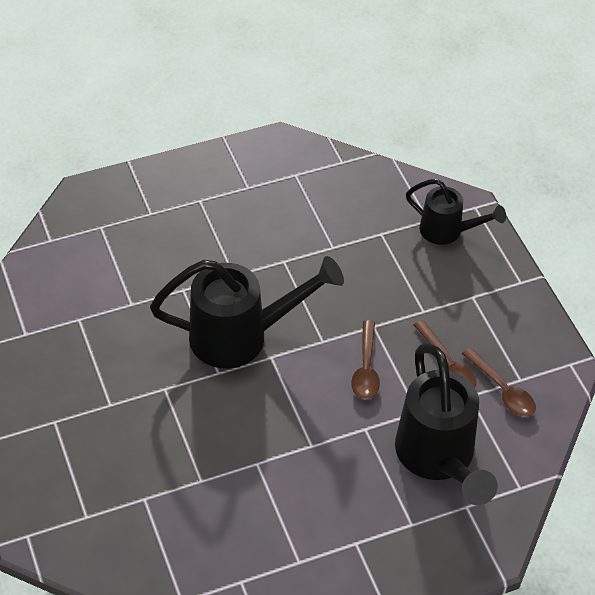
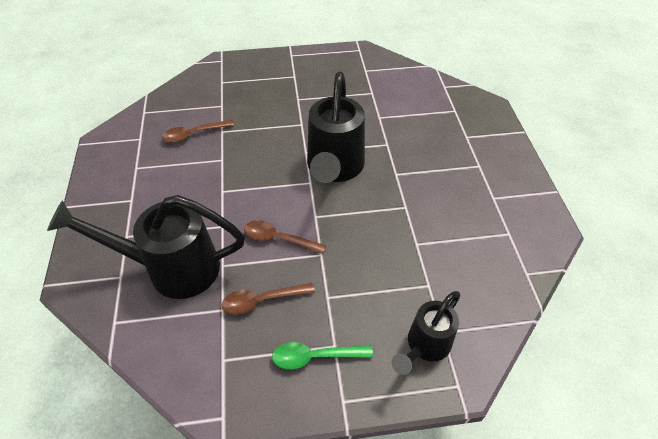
camera: 105 degrees right, 0 degrees up
brown spoon [461,347,536,417] -> brown spoon moved to [162,120,234,143]
none -> green spoon [272,342,373,370]

